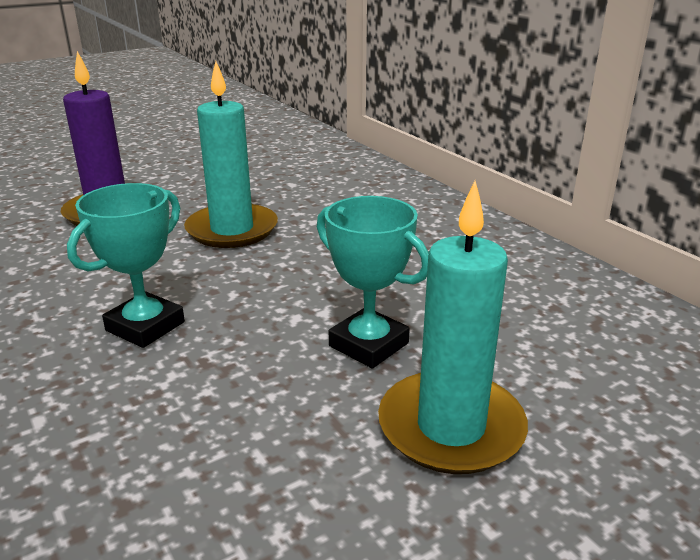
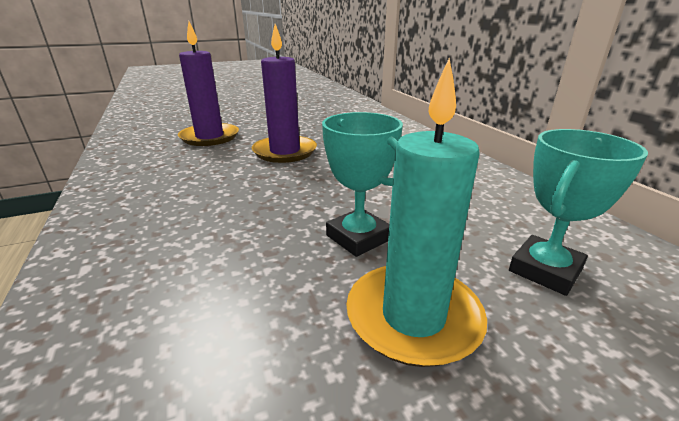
camera: 10 degrees right, 0 degrees up
turquoise trophy [67,183,185,348] -> turquoise trophy moved to [509,129,648,296]
turquoise candle [184,61,278,248] -> purple candle [252,24,317,163]

